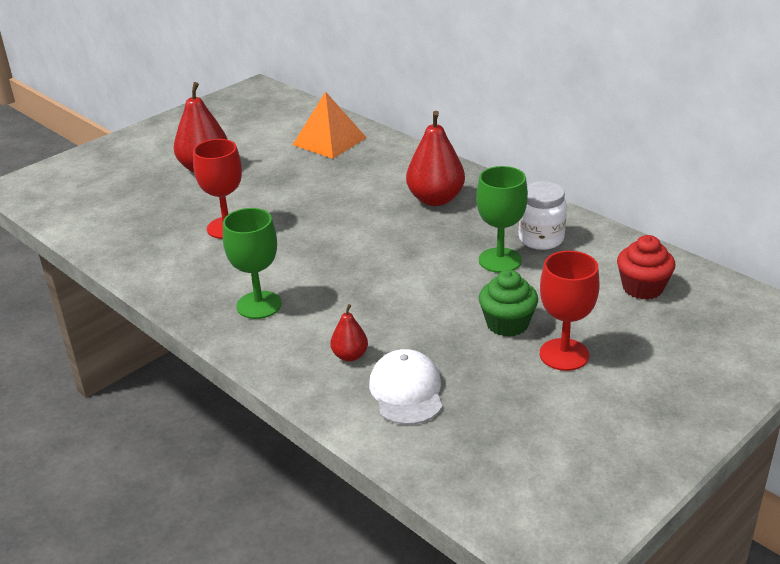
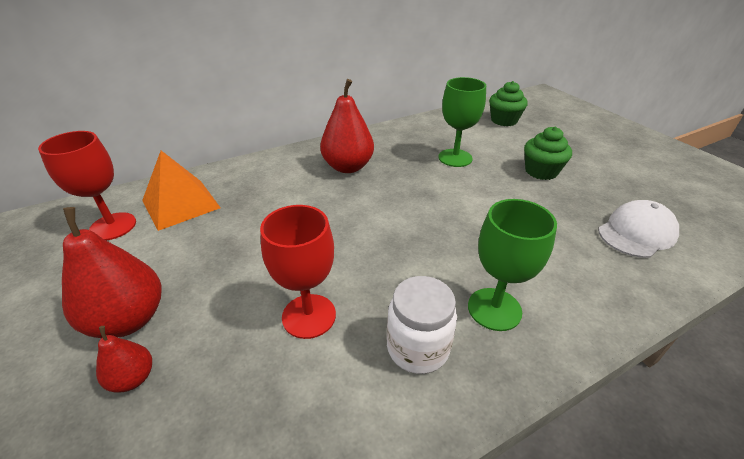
camera: 75 degrees left, 5 degrees up
red pear [330,304,368,361] -> red pear moved to [96,326,152,393]
white cap [369,349,442,425] -> white cap turned 135 degrees clockwise [598,200,679,258]
white jar [518,181,567,250] -> white jar moved to [387,276,457,374]
red goblet [540,251,600,371] -> red goblet moved to [38,131,136,240]
red cupcake [617,235,675,300] -> green cupcake [489,81,528,126]

